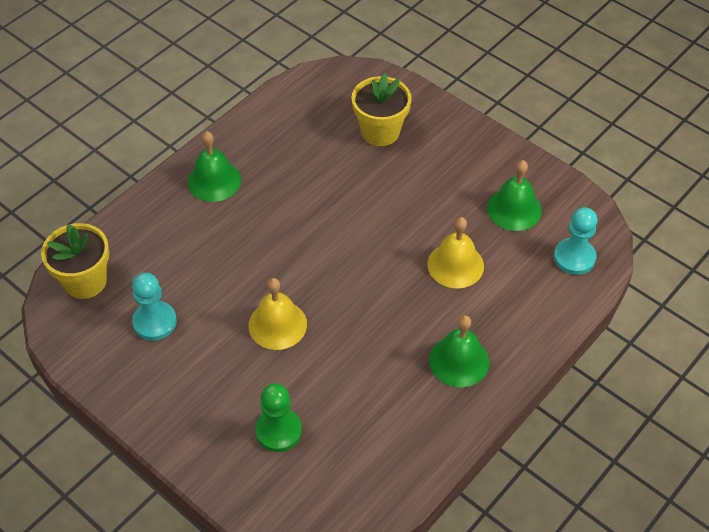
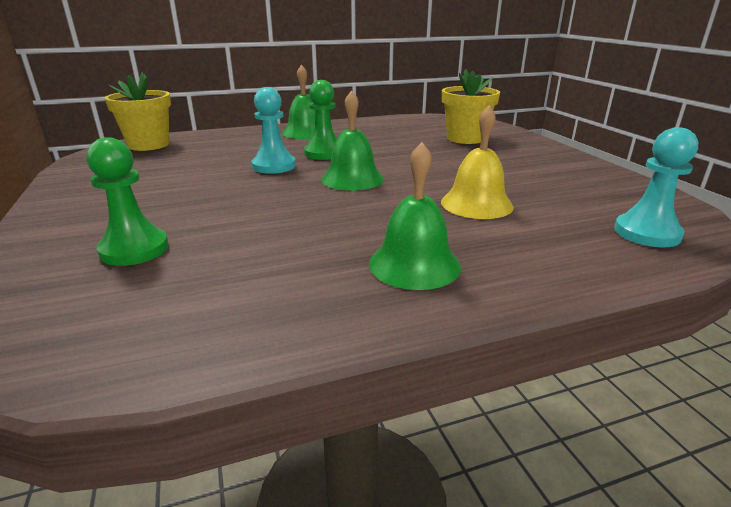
camera: 30 degrees right, 25 degrees down
turquoise pawn [132,273,177,341] -> turquoise pawn moved to [251,87,296,174]
yellow bell [248,278,307,350] -> none
green bell [487,160,542,231] -> green bell moved to [321,90,384,191]
none -> green pawn [304,80,337,160]

